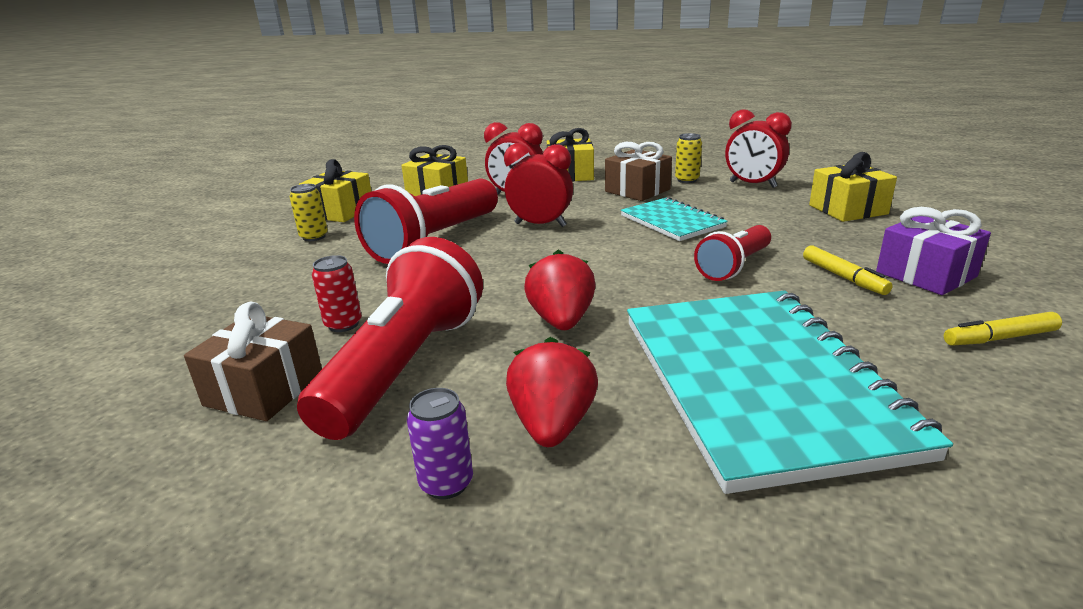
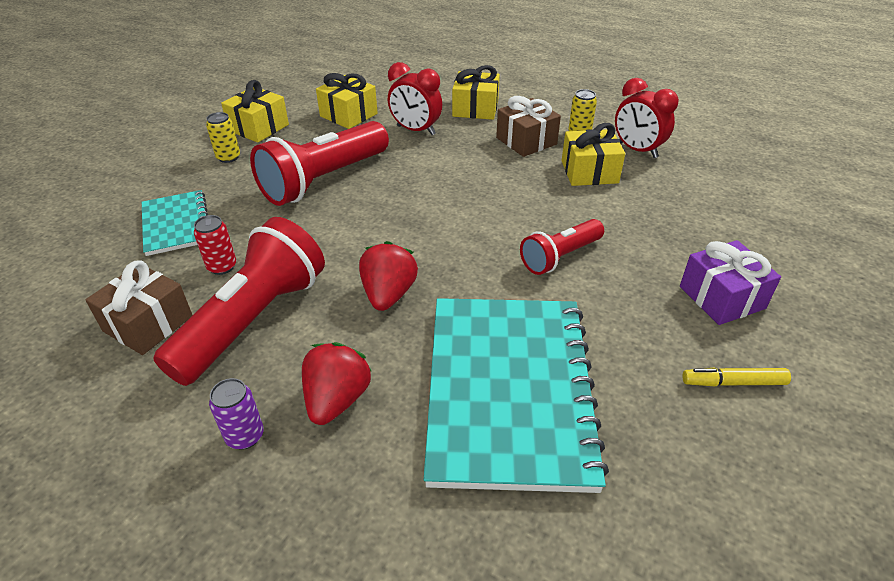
camera: 10 degrees right, 15 degrees up
red clock [504,143,573,227] -> none
turquoise notebook [621,197,728,241] -> turquoise notebook moved to [142,190,208,256]
yellow marker [803,246,893,295] -> none
yellow gift [809,152,897,222] -> yellow gift moved to [561,123,625,186]

